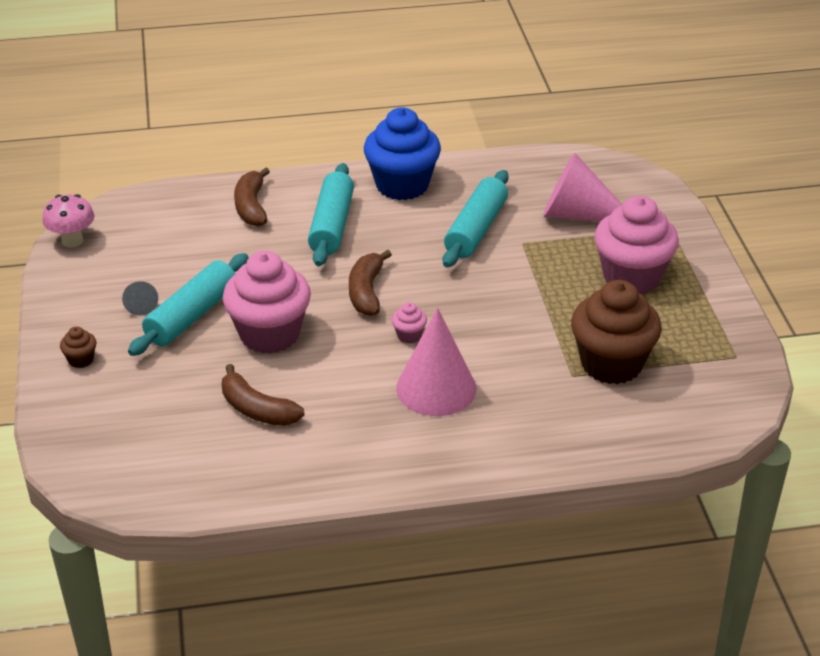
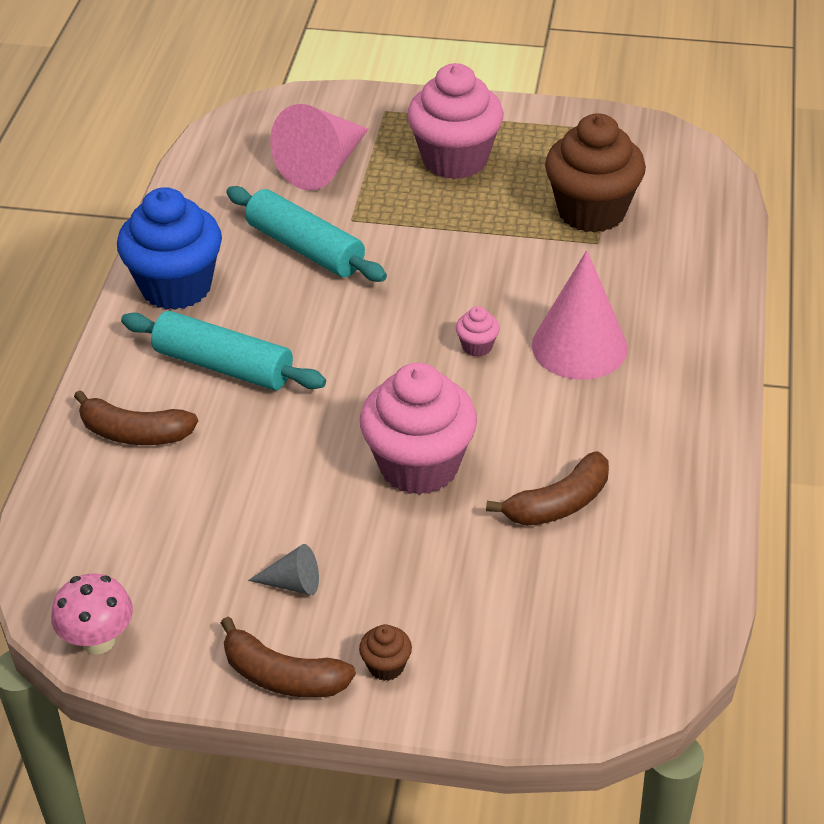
camera: 70 degrees left, 5 degrees up
turquoise rolling pin [128,253,249,356] -> none
brown banana [349,250,392,316] -> brown banana moved to [221,617,356,698]

